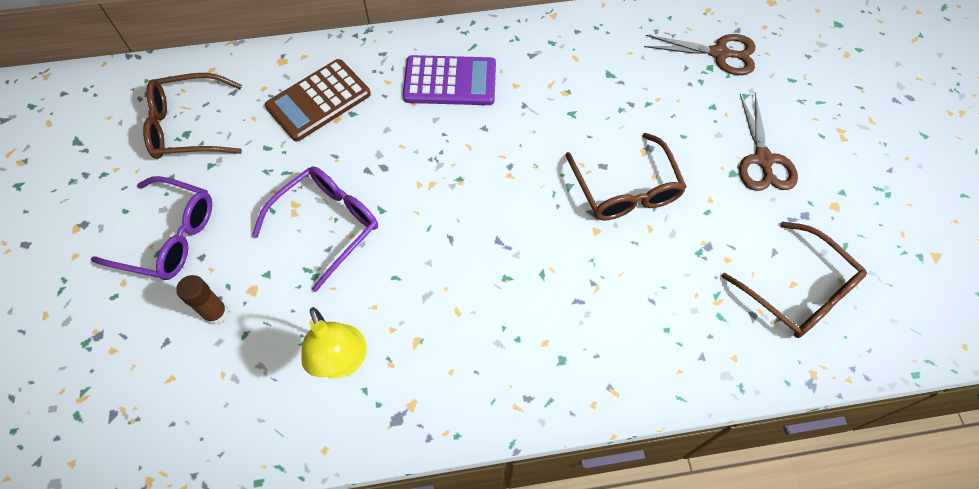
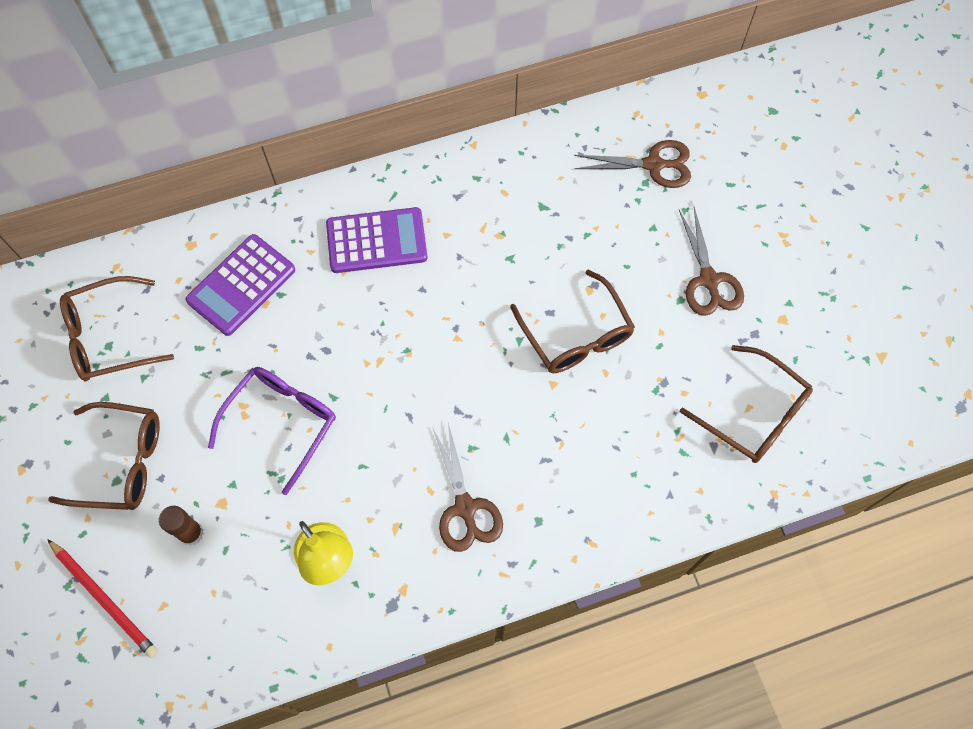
camera: 10 degrees left, 5 degrees up
purple glasses [91,176,212,280] -> brown glasses [48,402,160,510]
brown calculator [265,59,371,141] -> purple calculator [186,234,295,336]
none -> red pencil [47,539,158,658]
none -> brown scissors [432,423,503,552]

